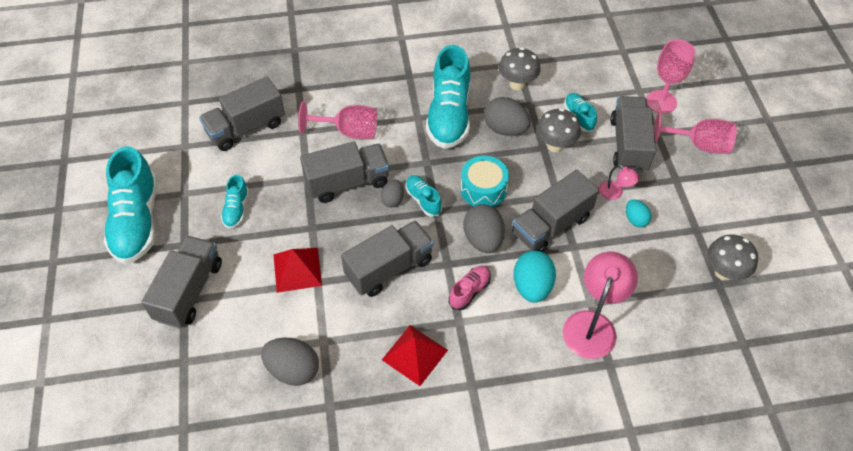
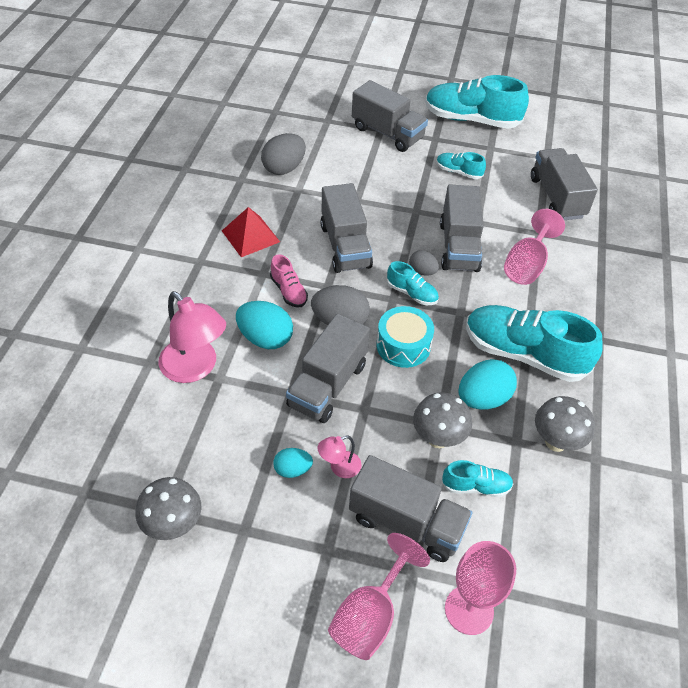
camera: 110 degrees right, 5 degrees down
red pyramid [273,248,322,293] -> none
turquoise shoe [405,175,442,217] -> turquoise shoe turned 45 degrees clockwise [387,261,439,305]
grey egg [484,97,531,136] -> turquoise egg [458,359,517,410]
grey truck [512,170,599,252] -> grey truck turned 135 degrees counterclockwise [286,314,370,423]

